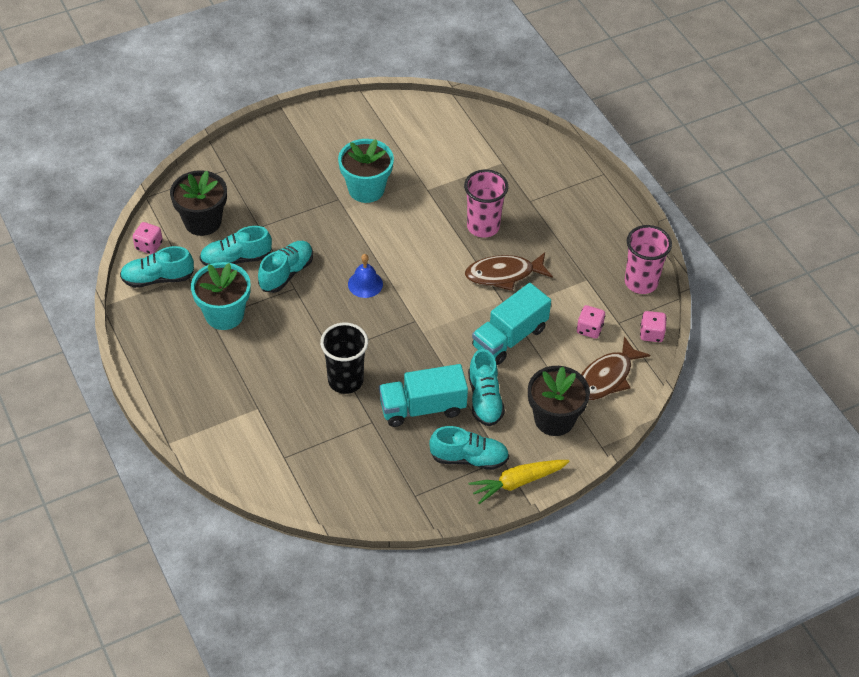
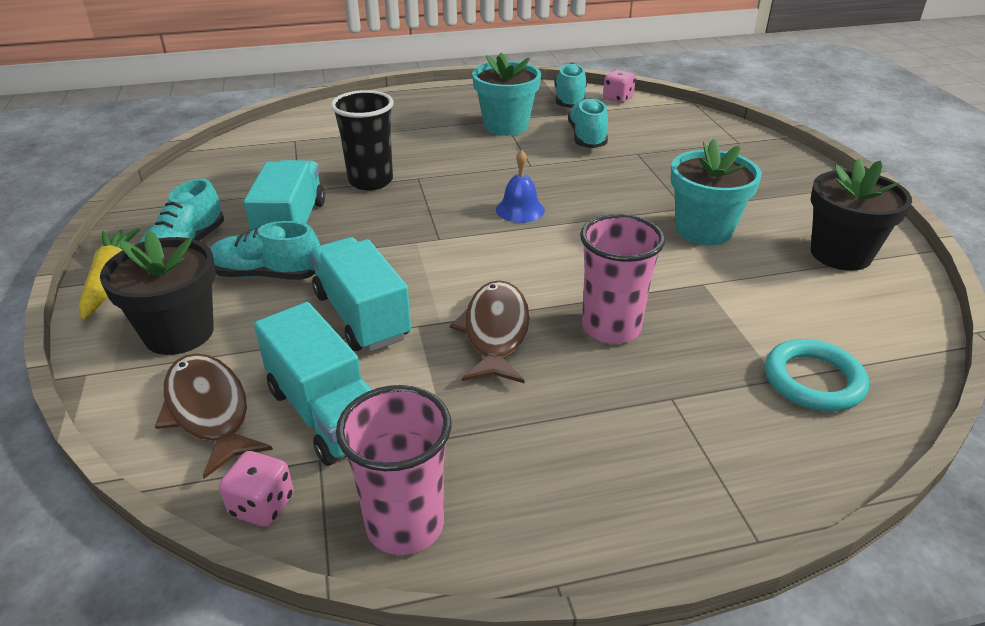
camera: 105 degrees right, 15 degrees down
black flower pot [170,170,227,236] -> black flower pot moved to [811,159,912,271]
turquoise shoe [258,241,313,293] -> none
pink dice [577,305,605,339] -> turquoise truck [254,302,372,466]
none -> turquoise ring [765,339,869,411]

